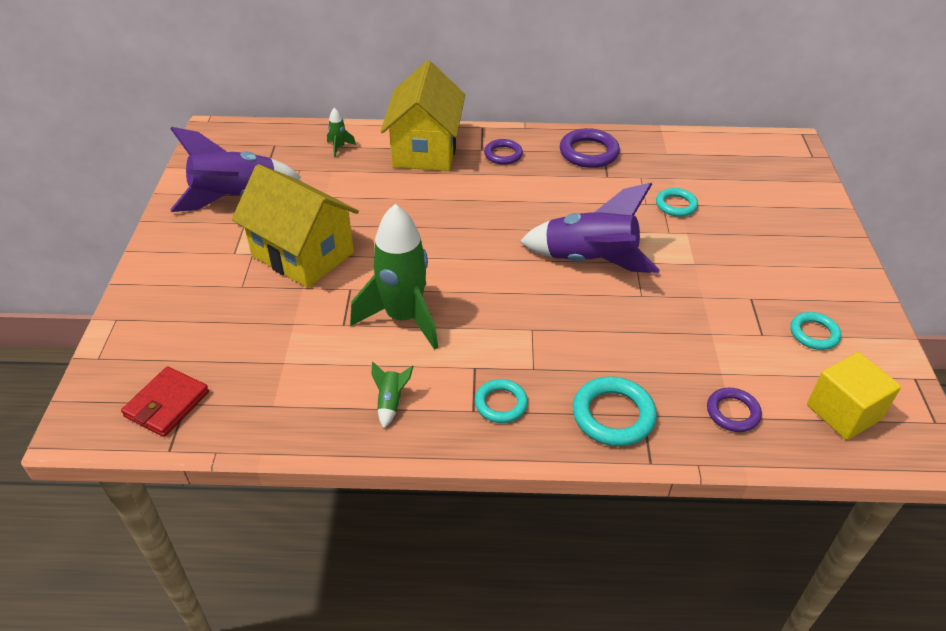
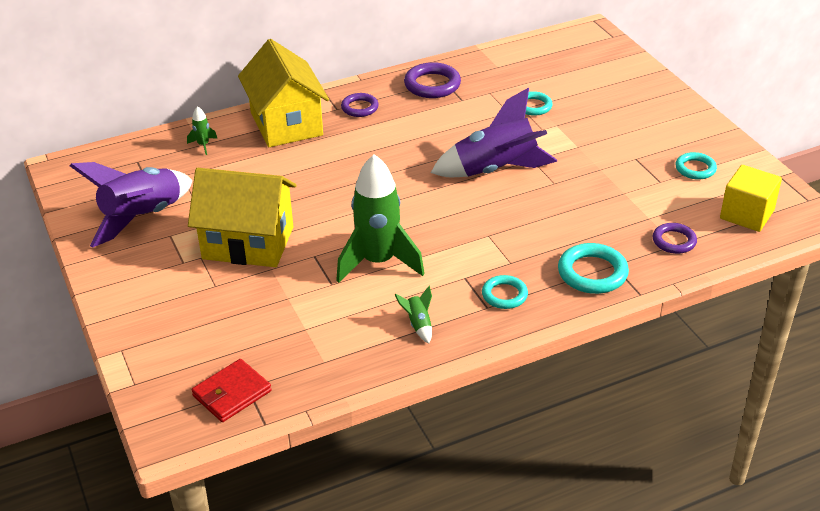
camera: 25 degrees left, 5 degrees down
red wallet [121,366,209,437] -> red wallet turned 45 degrees clockwise [191,359,272,422]

